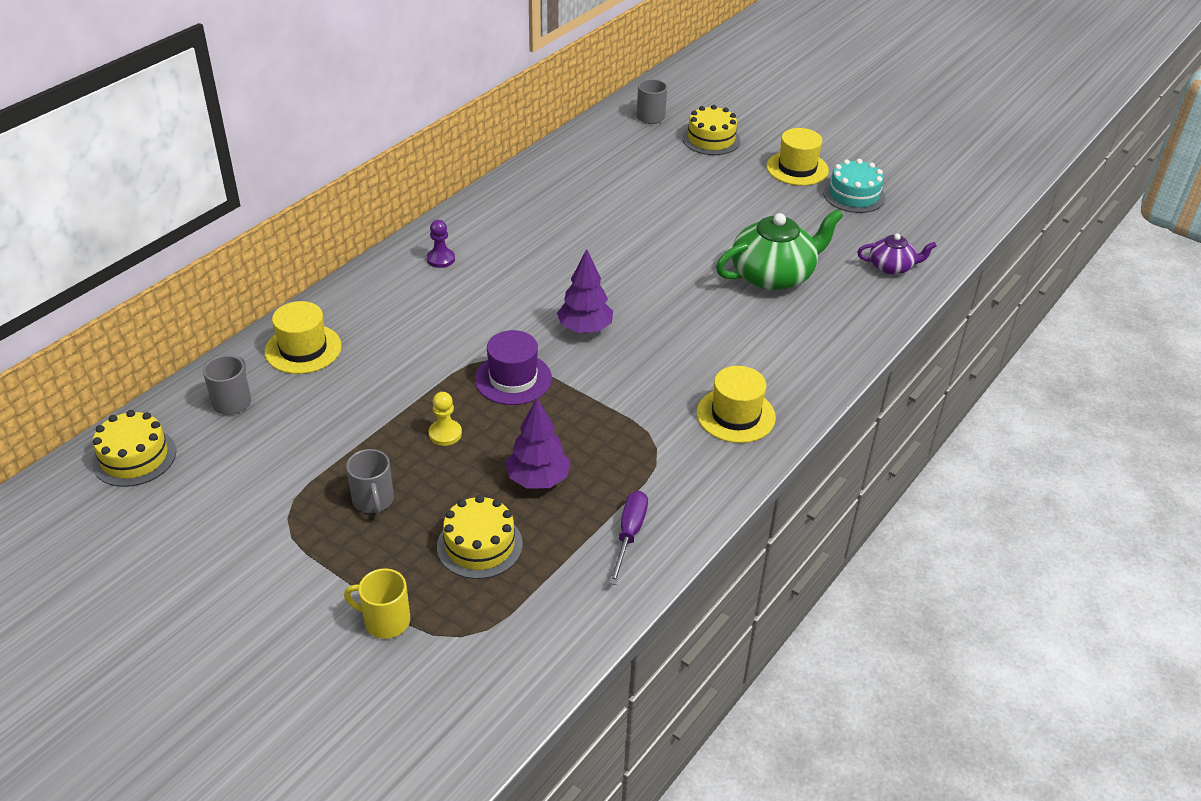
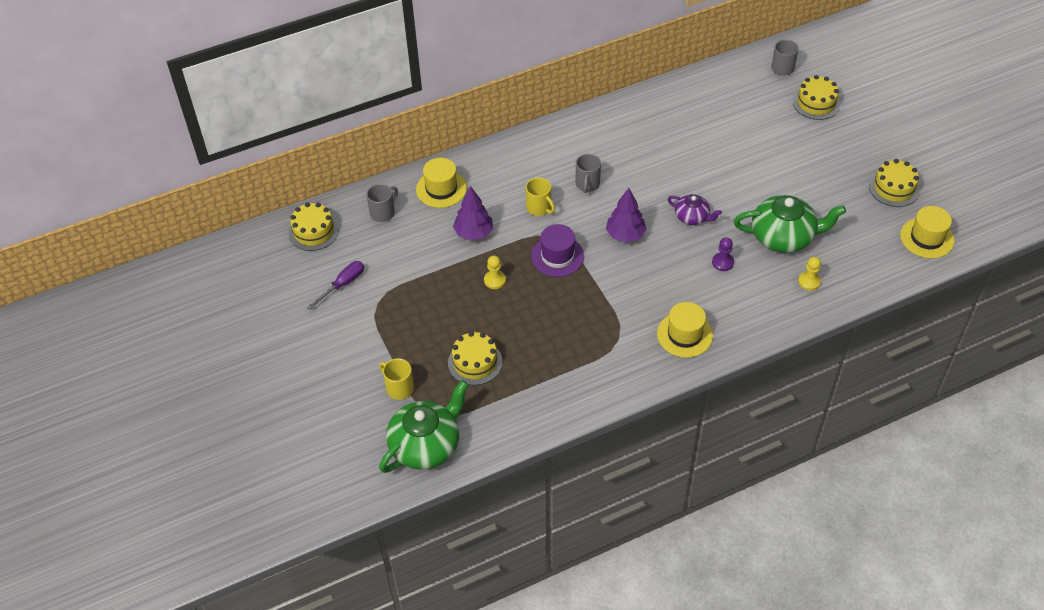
camera: 30 degrees right, 10 degrees up
grey mug [346,449,394,515] -> grey mug moved to [576,154,601,193]
purple pawn [427,220,455,268] -> purple pawn moved to [712,237,734,271]
purple tree [506,398,570,489] -> purple tree moved to [453,186,493,240]
purple screwdriver [609,491,648,585] -> purple screwdriver moved to [307,261,364,310]
yellow hat [766,128,829,186] -> yellow hat moved to [900,206,955,258]
turquoise cake [823,159,885,213] -> yellow cake [869,159,920,207]
purple teapot [857,234,937,275] -> purple teapot moved to [668,194,722,225]
none -> green teapot [379,380,469,473]
none -> yellow mug [526,177,555,216]
none -> yellow pawn [798,257,821,291]

